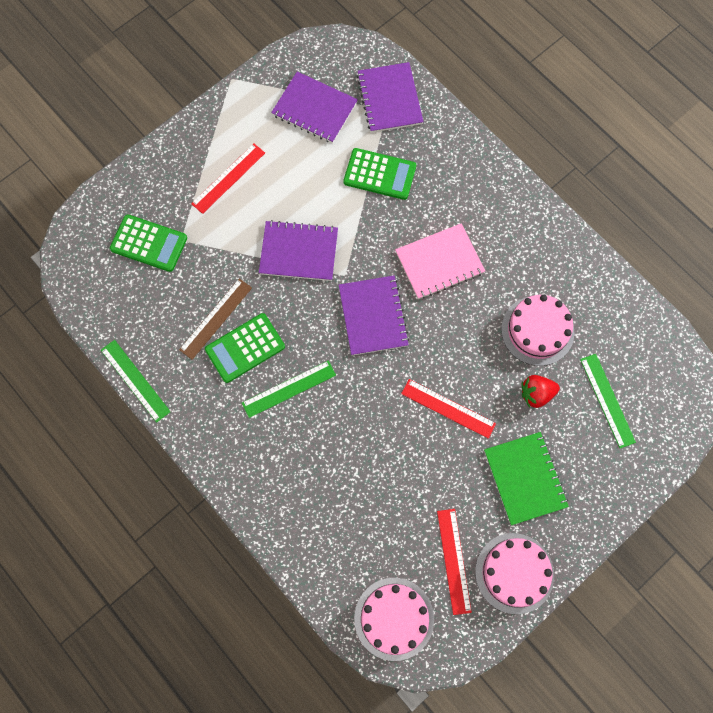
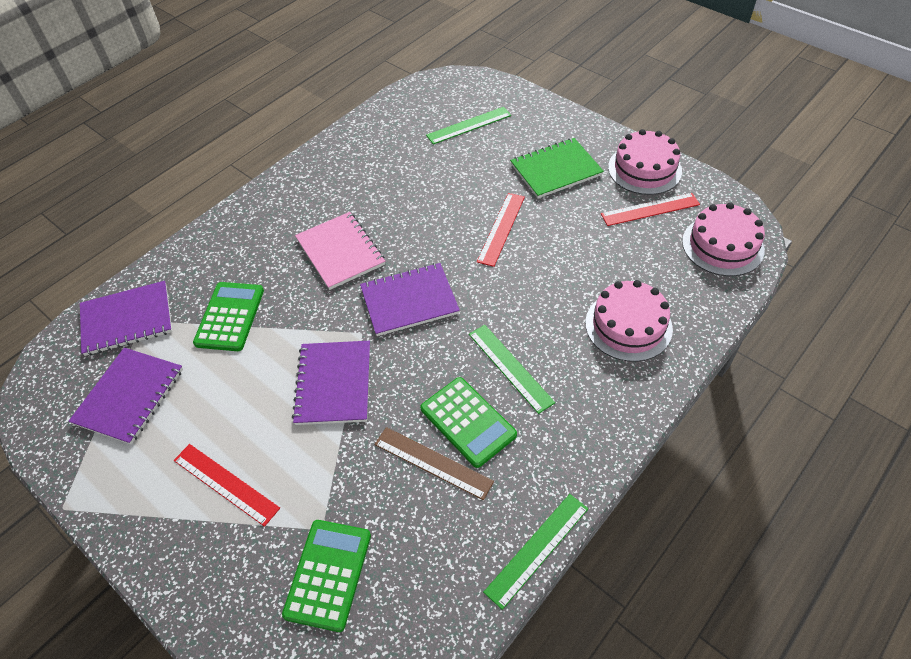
camera: 95 degrees left, 20 degrees down
pink cake [501,295,575,366] -> pink cake moved to [585,280,673,362]
red strawberry [521,375,560,408] -> none

